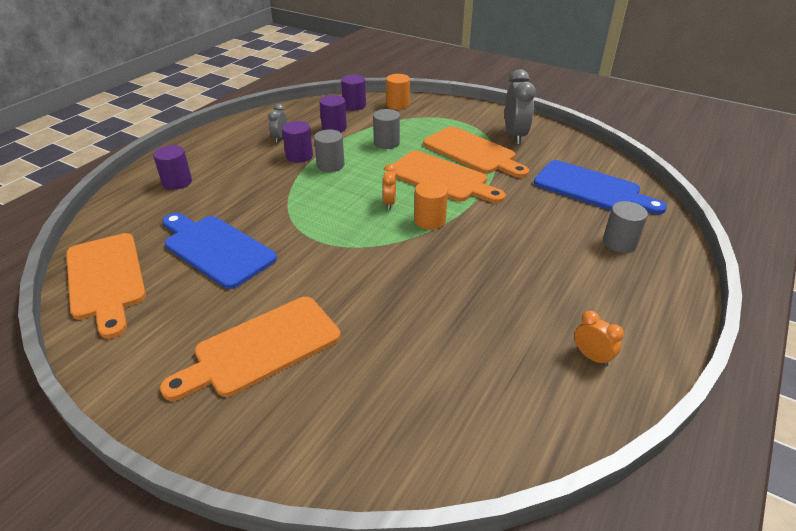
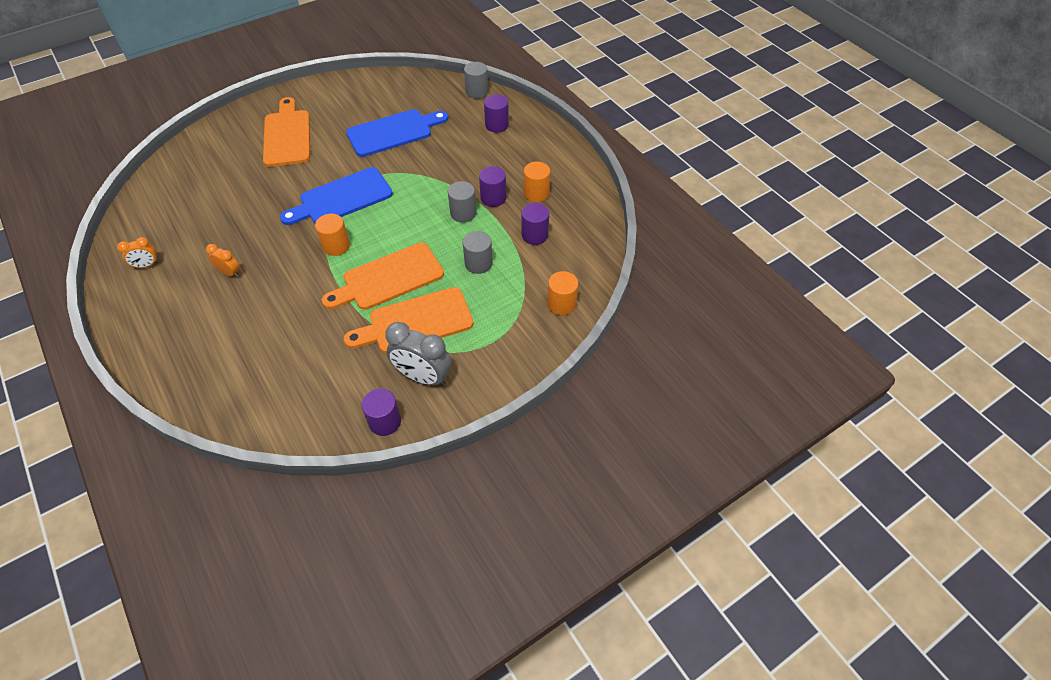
camera: 115 degrees right, 15 degrees up
orange cutting board [66,233,146,339] -> none
grey clock [268,104,287,143] -> orange cylinder [524,162,550,202]
purple cylinder [341,75,366,110] -> purple cylinder moved to [361,389,401,436]
orange clock [382,164,396,210] -> orange clock moved to [206,244,240,278]
blue cutting board [534,160,667,214] -> blue cutting board moved to [280,167,393,225]
grey cylinder [603,201,648,253] -> grey cylinder moved to [464,62,488,99]

